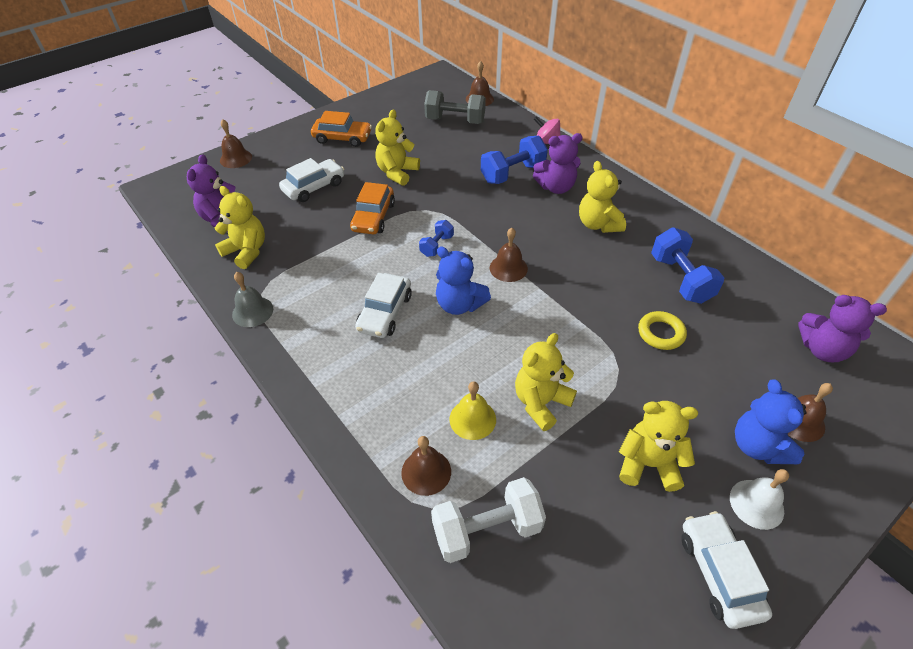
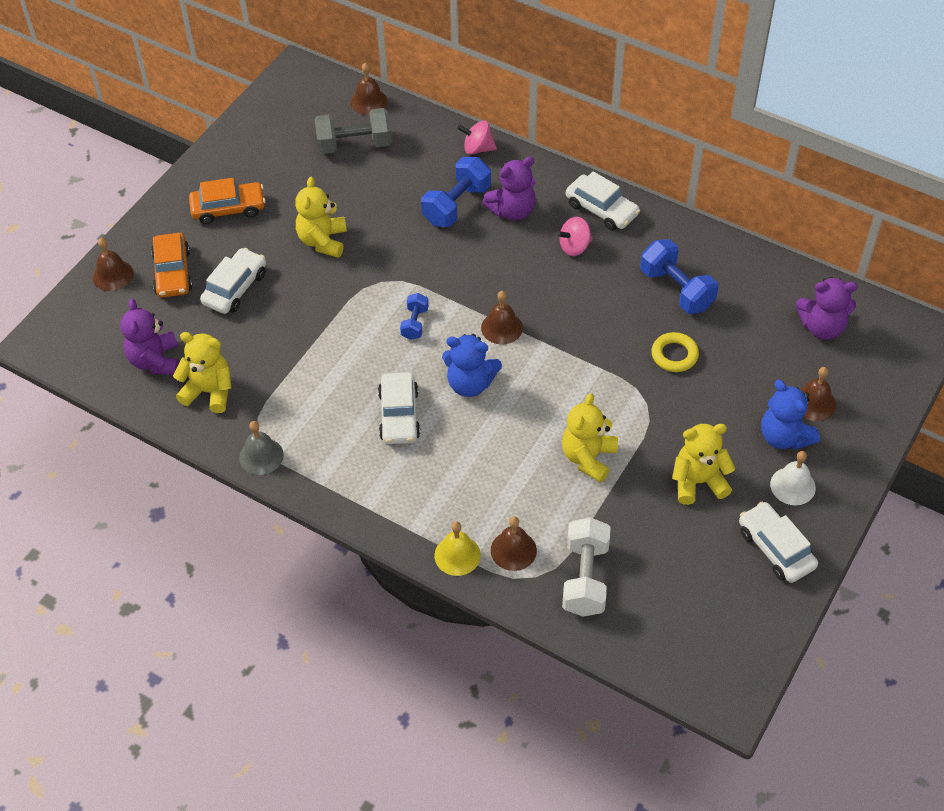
camera: 20 degrees left, 5 degrees up
orange car [350,182,395,234] -> orange car moved to [151,233,193,297]
white dumbbell [431,477,546,563] -> white dumbbell turned 45 degrees counterclockwise [562,517,611,617]
yellow bell [449,381,496,440] -> yellow bell moved to [434,521,481,576]
yellow teddy bear [579,161,626,233] -> pink spinning top [557,217,593,256]
none -> white car [566,171,640,231]

